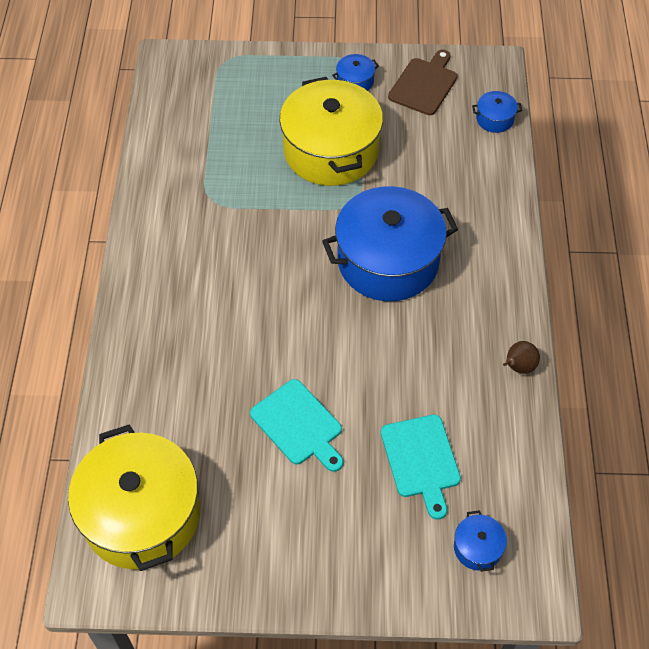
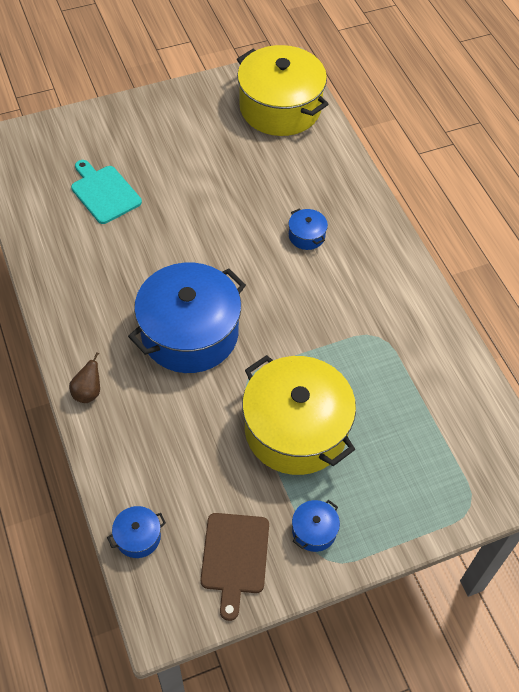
camera: 155 degrees right, 0 degrees up
turquoise cutting board [250,379,343,472] -> none
blue pot [454,510,507,572] -> blue pot moved to [288,208,328,250]
brown pear [503,341,540,374] -> brown pear moved to [69,352,100,403]

